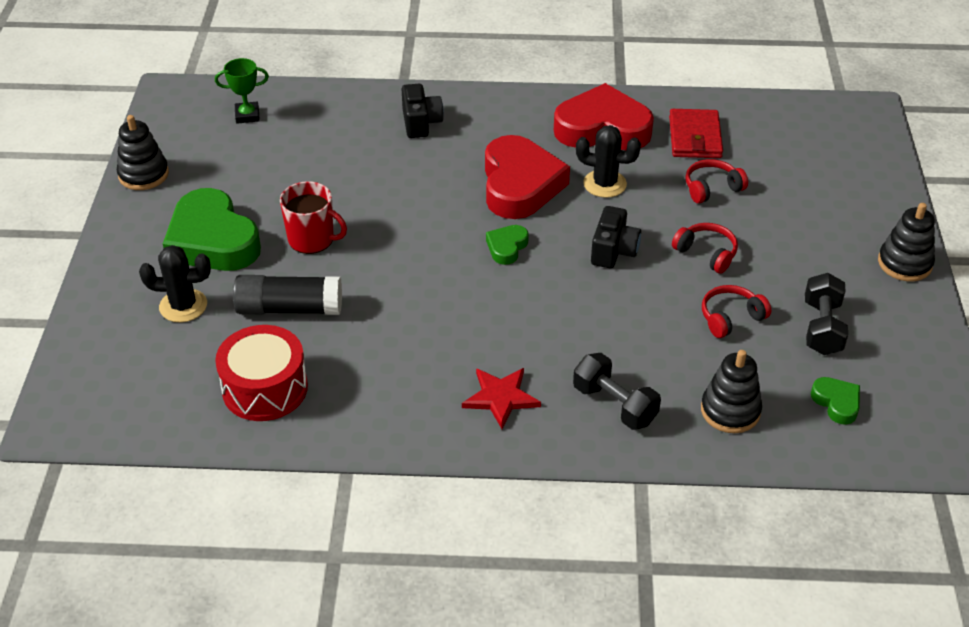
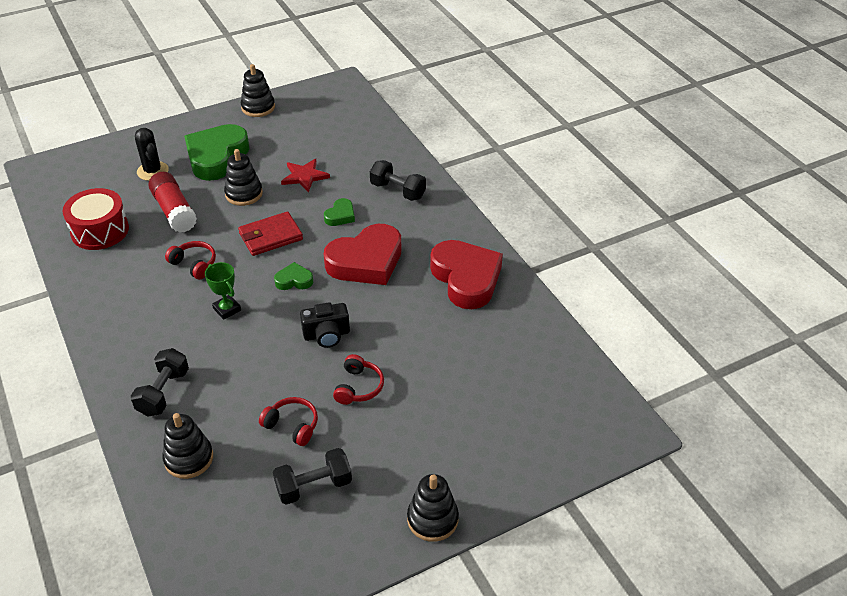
camera: 60 degrees right, 0 degrees up
green trophy [215,58,269,124] -> green trophy moved to [205,262,241,320]
black glue stick [233,275,342,315] -> red glue stick [148,172,197,233]
red mug [280,181,347,254] -> black stacking toy [224,149,263,206]
black camera [402,84,444,138] -> black dumbbell [370,160,426,201]
red star [462,368,541,429] -> red star moved to [281,159,330,193]
black cactus [576,125,641,198] -> none
red wallet [669,109,723,158] -> red wallet moved to [238,211,303,256]
red headphones [686,159,748,203] -> red headphones moved to [165,241,216,279]
green heart [811,377,860,425] -> green heart moved to [324,198,355,226]

